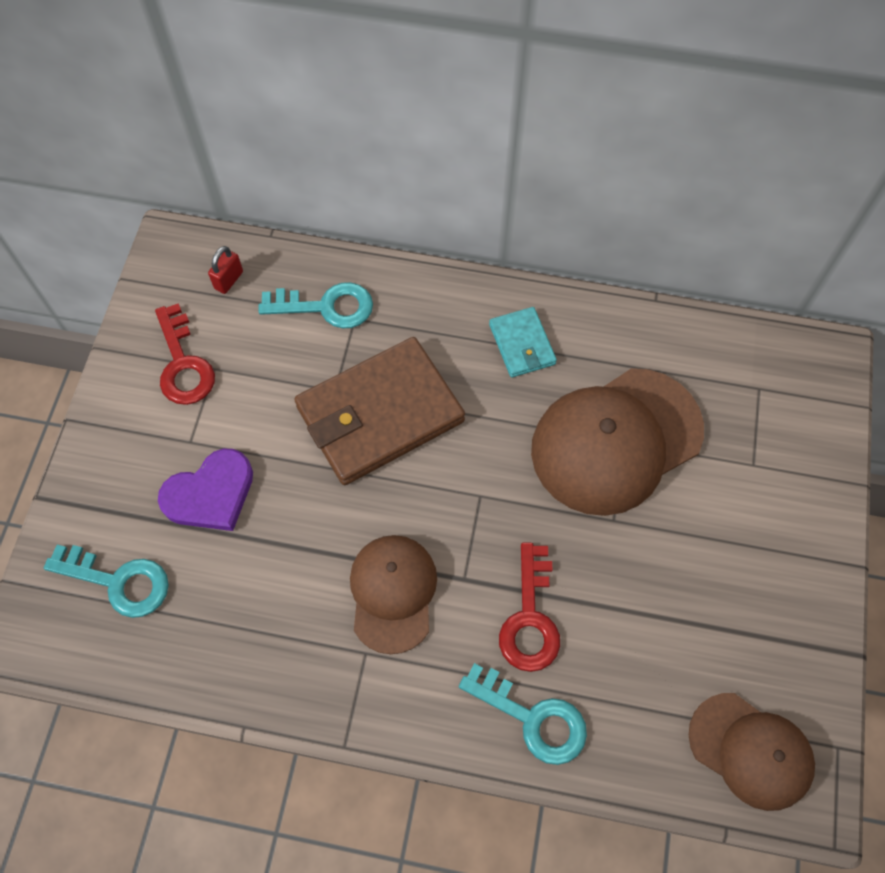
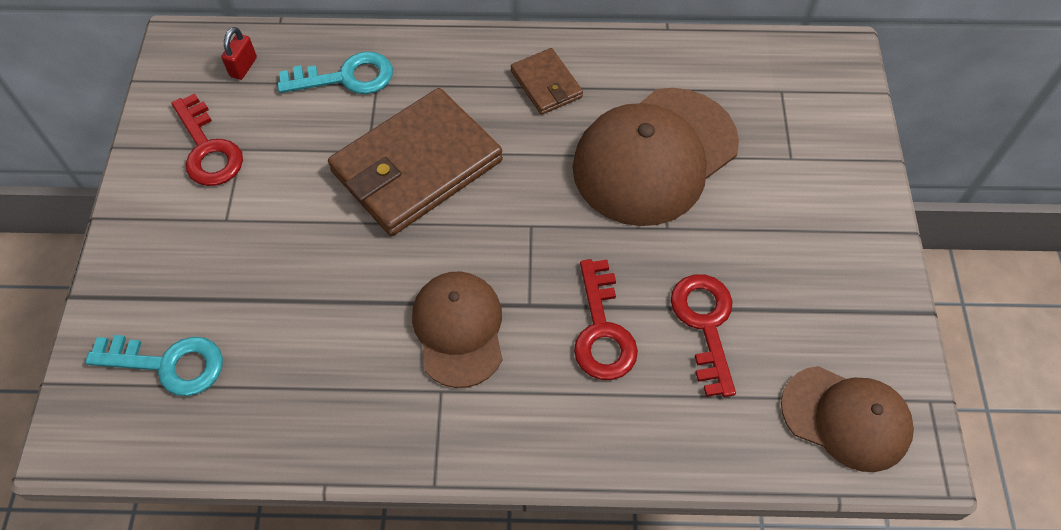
camera: 10 degrees left, 5 degrees down
purple heart [158,449,253,531] -> none
turquoise key [459,663,587,765] -> none
turquoise wallet [489,307,557,378] -> brown wallet [511,48,583,115]
none -> red key [671,274,736,397]

